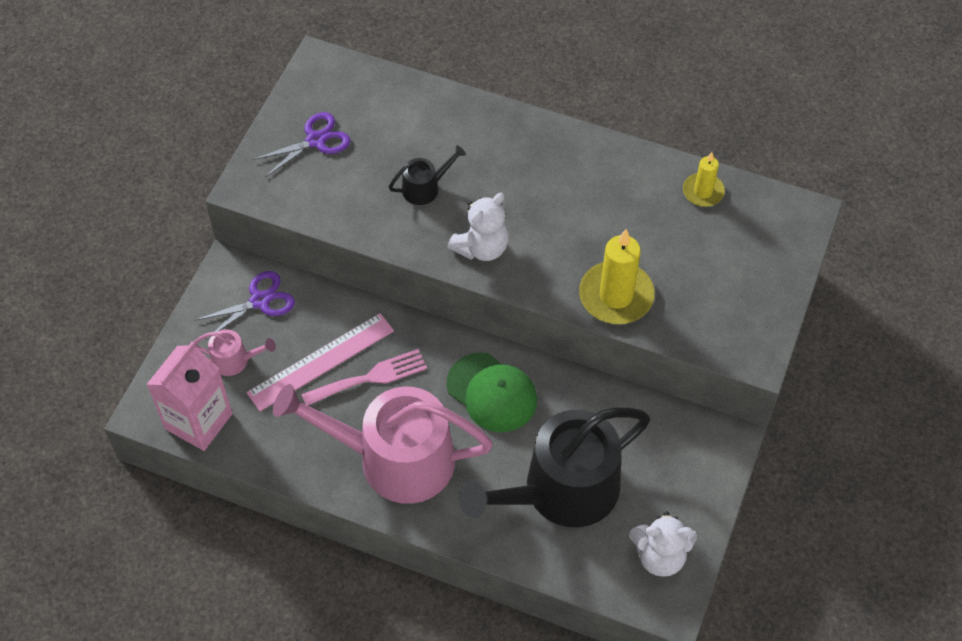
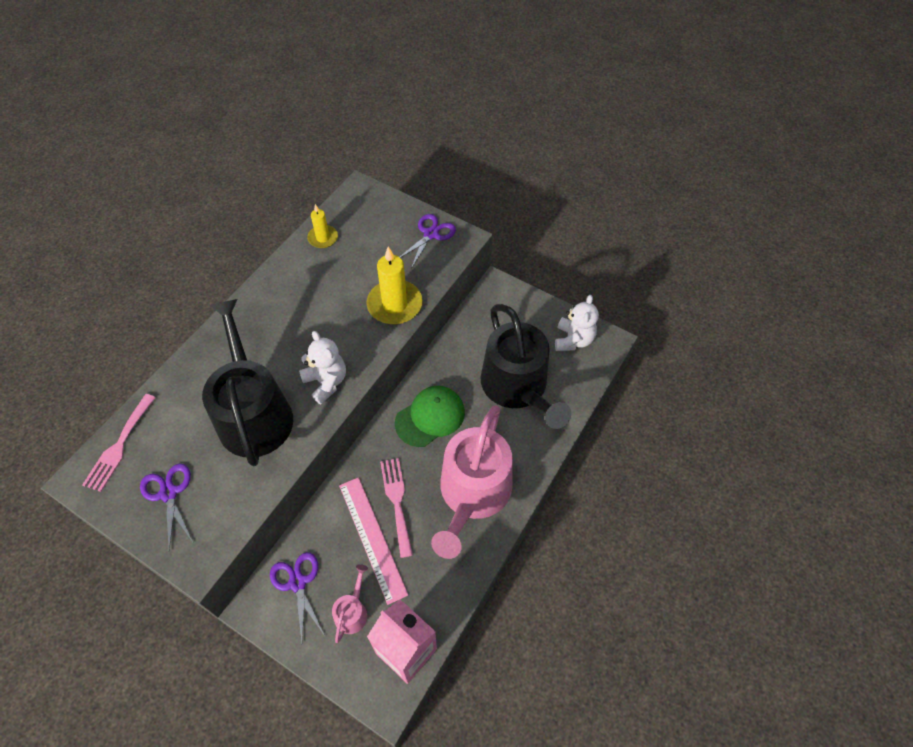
camera: 80 degrees left, 0 degrees up
black watering can [389,145,466,205] -> black watering can [202,299,293,466], size x2.41
none -> pink fork [82,394,156,492]
none -> purple scissors [400,214,456,269]

